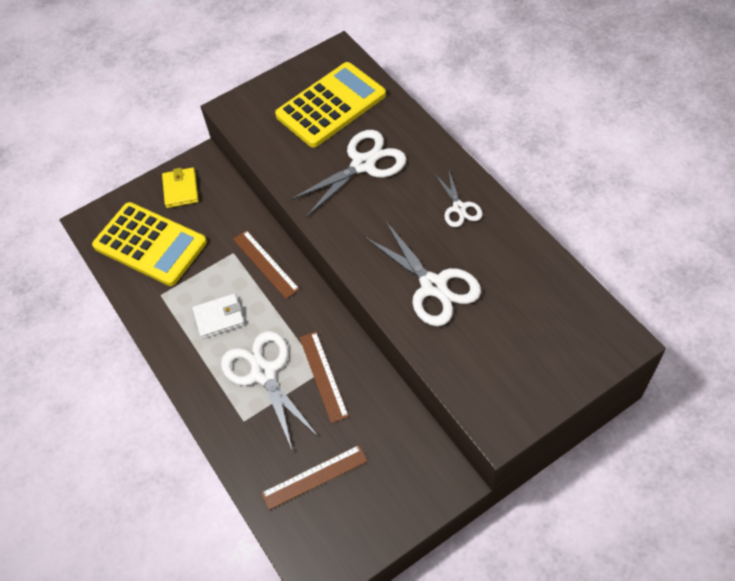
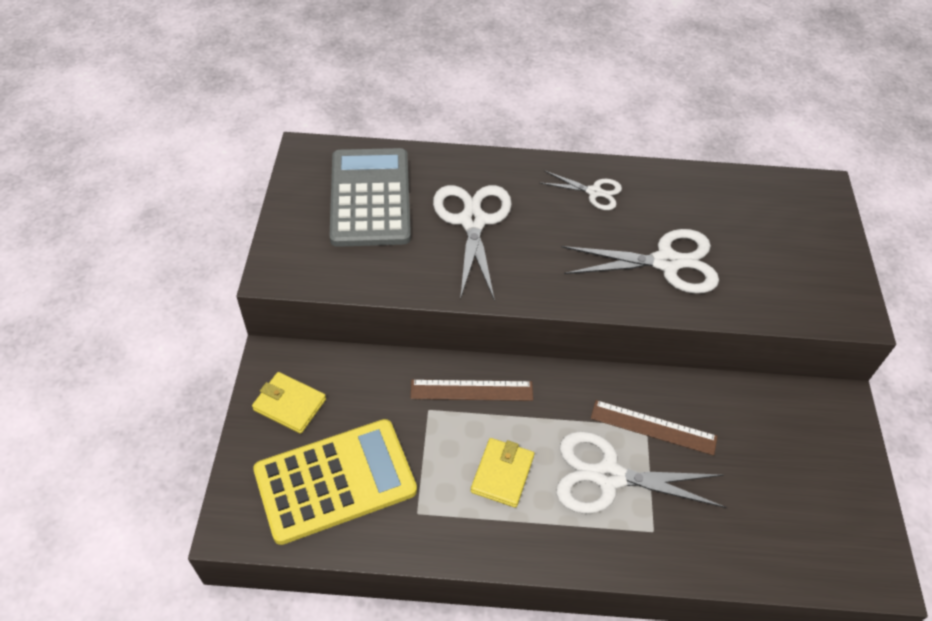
camera: 60 degrees left, 5 degrees down
white wallet [192,293,245,339] -> yellow wallet [471,438,534,508]
brown ruler [261,445,368,510] -> none
yellow calculator [275,62,386,148] -> grey calculator [330,148,411,247]

